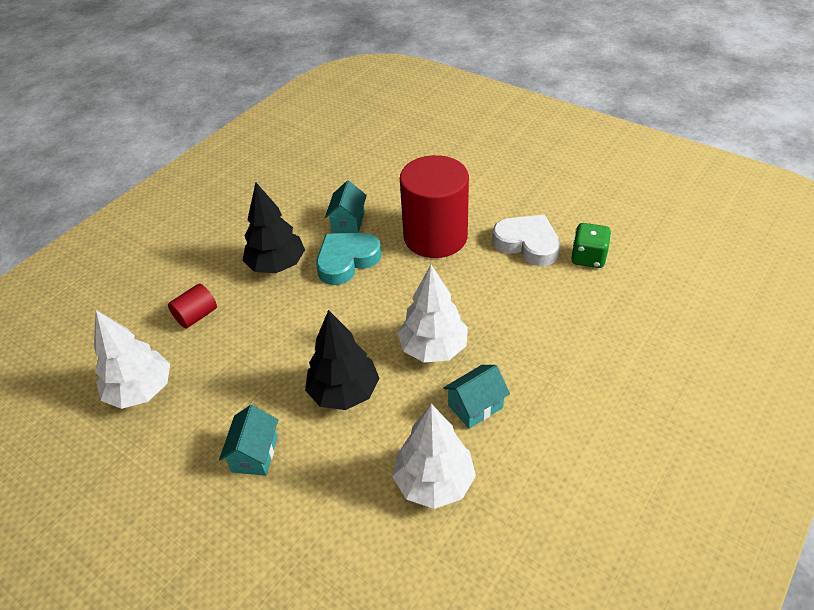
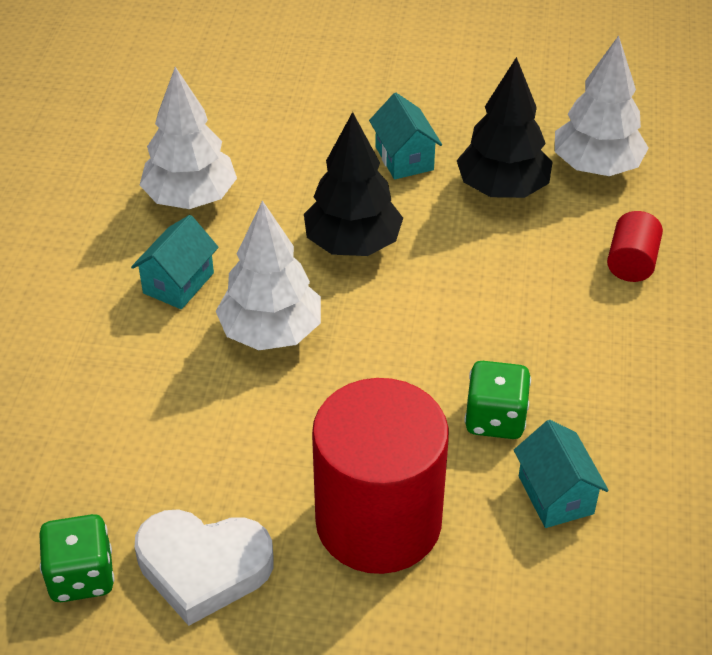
camera: 150 degrees right, 0 degrees up
black tree [242,182,305,273] -> black tree moved to [457,57,552,198]
turquoise heart [316,233,381,285] -> green dice [465,361,531,439]

